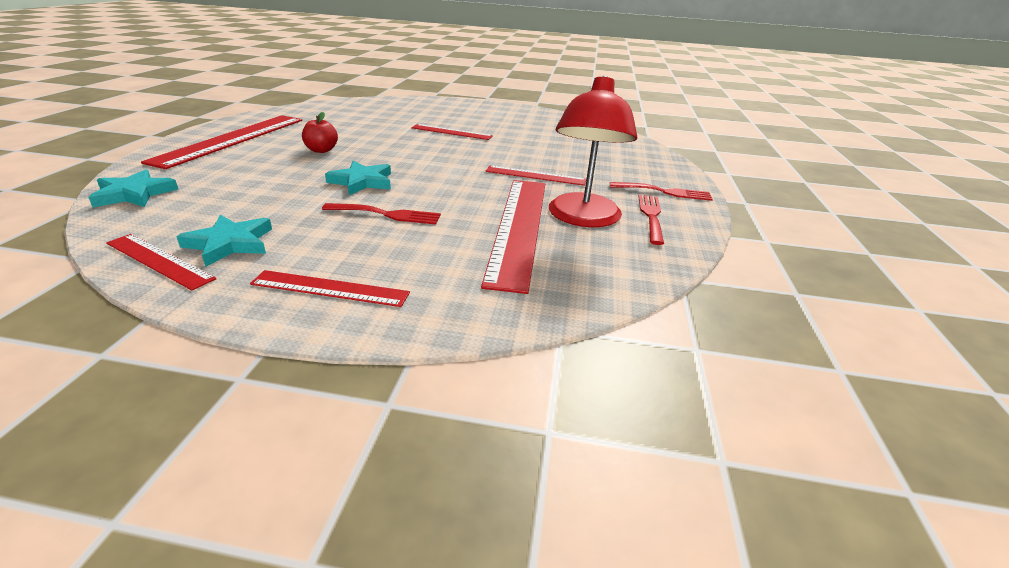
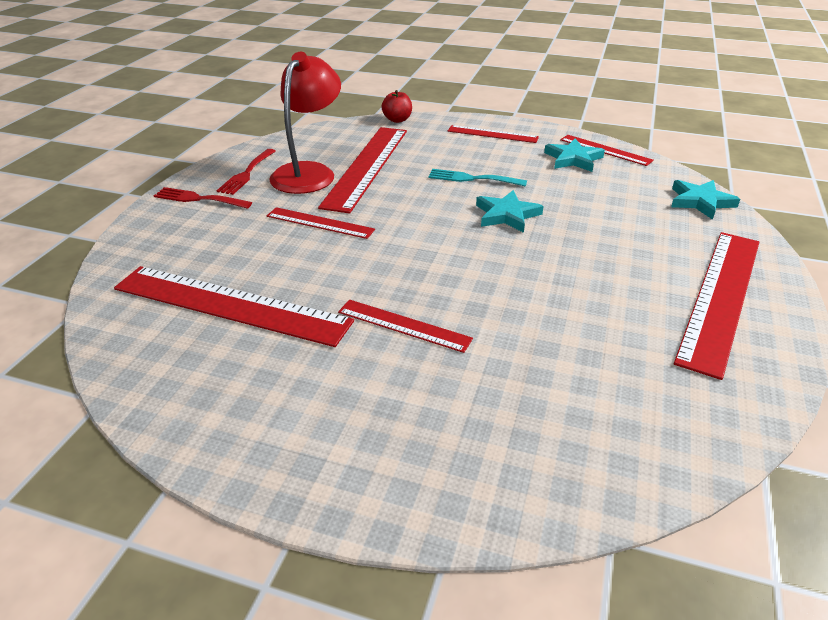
camera: 170 degrees left, 5 degrees up
red apple [302,112,338,153] -> red apple moved to [381,90,412,123]
red fork [322,203,441,224] -> turquoise fork [428,169,527,187]
none -> red ruler [114,266,354,347]

